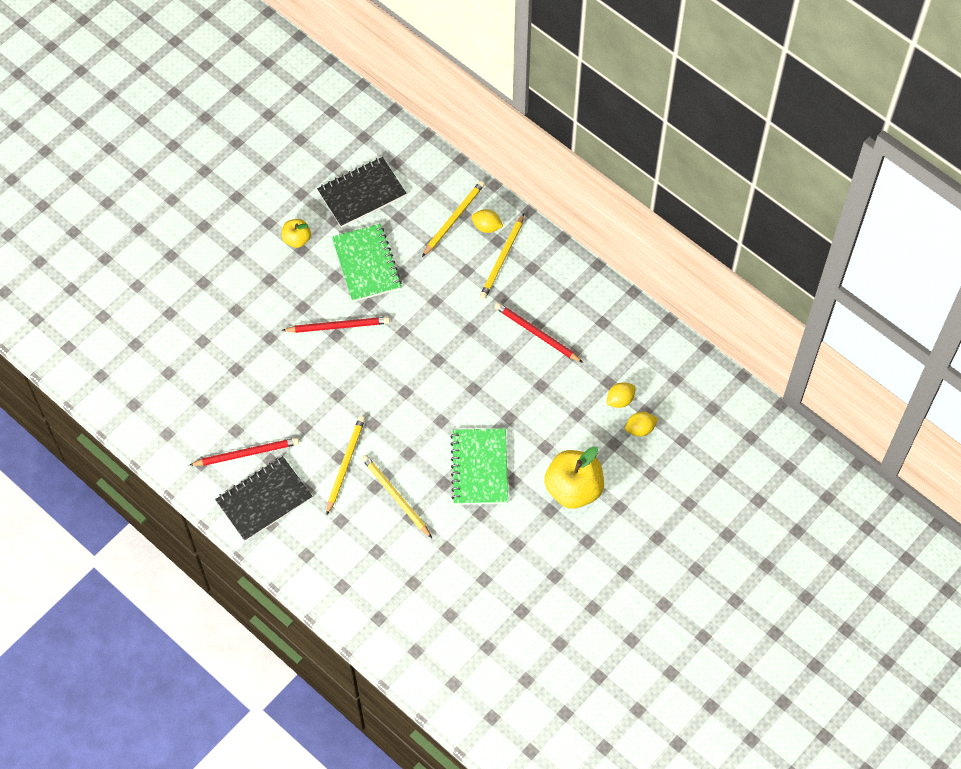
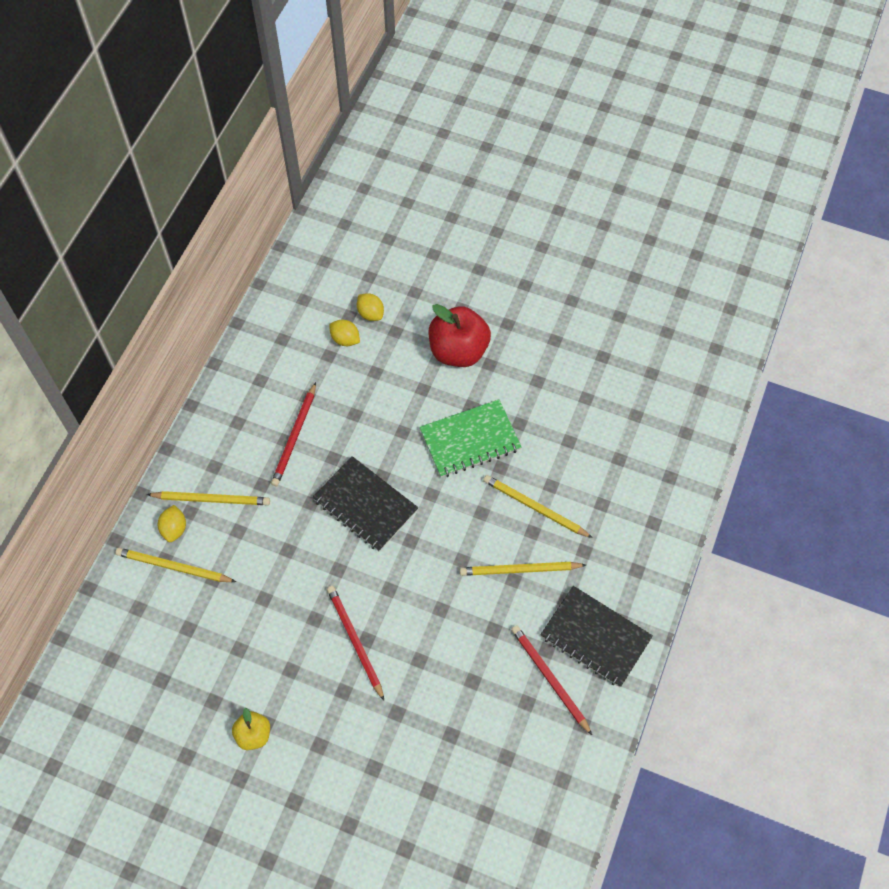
camera: 110 degrees left, 0 degrees up
black notebook [317,157,407,228] -> black notebook moved to [312,456,418,552]
green notebook [332,224,402,302] -> none
yellow pencil [362,455,432,538] -> yellow pencil turned 90 degrees clockwise [483,475,593,538]
yellow apple [544,446,604,509] -> red apple [429,304,491,367]

